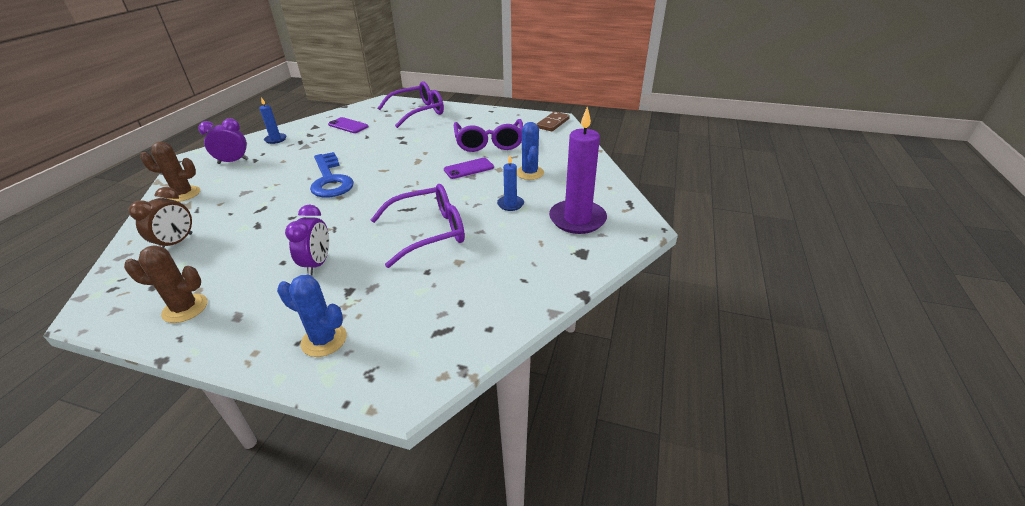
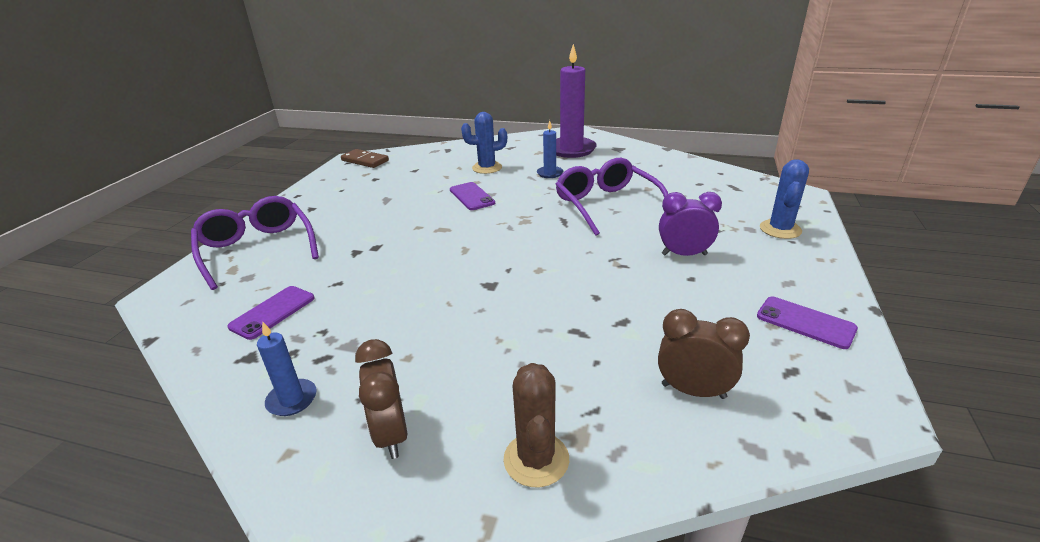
camera: 90 degrees left, 5 degrees down
brown cactus [124,245,208,323] -> purple phone [757,297,858,349]
purple clock [198,118,248,164] -> brown clock [355,339,407,459]
blue key [310,152,354,197] -> none
purple glasses [454,119,523,152] -> none

